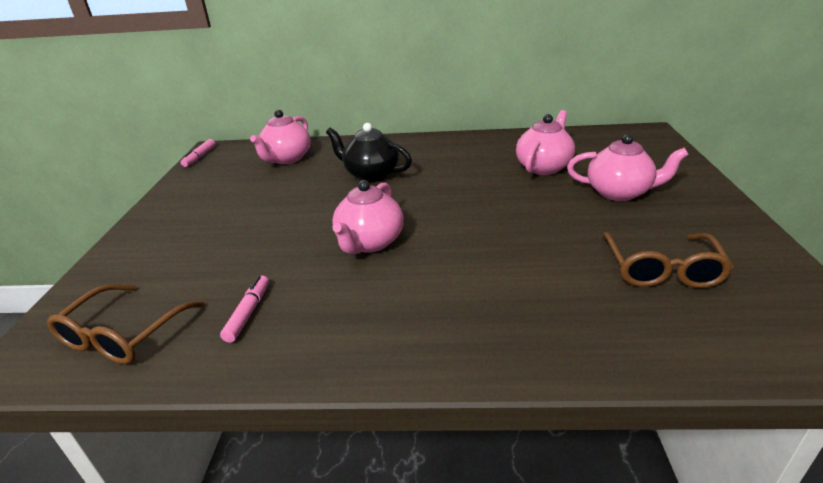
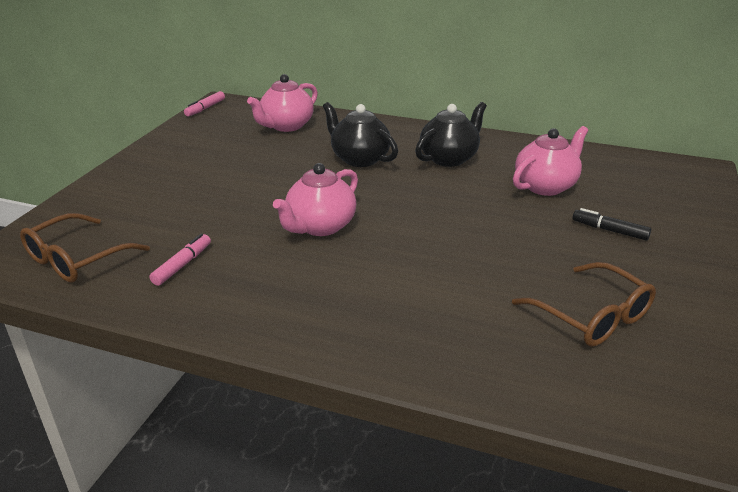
camera: 15 degrees right, 0 degrees up
pink teapot [567,134,689,201] -> black marker [572,208,651,241]
brown glasses [602,232,733,288] -> brown glasses turned 60 degrees counterclockwise [512,262,656,347]
none -> black teapot [415,102,487,167]

